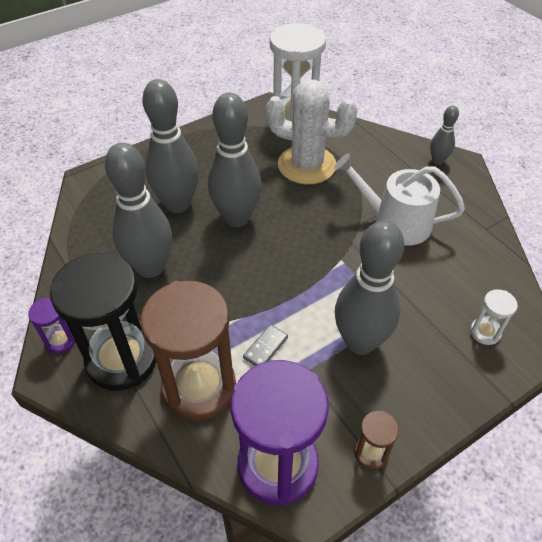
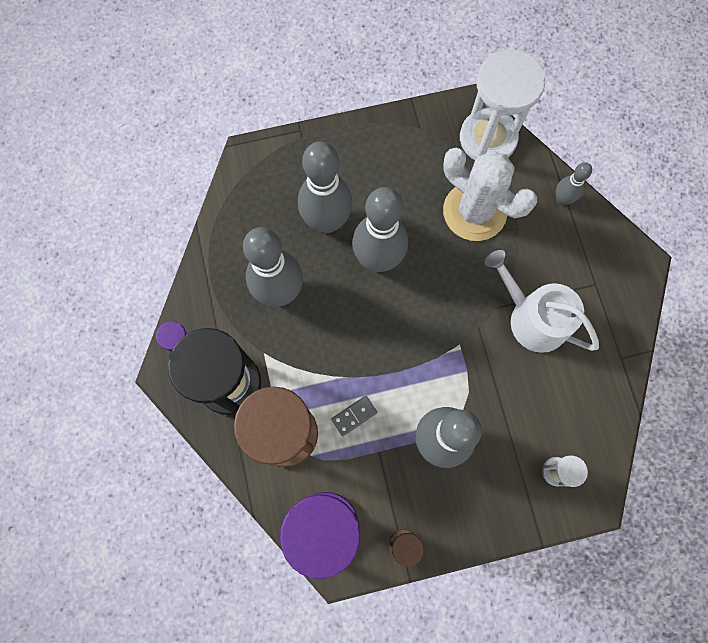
camera: 20 degrees right, 25 degrees up
grey bowling pin [430,106,459,165] -> grey bowling pin moved to [556,163,592,205]

